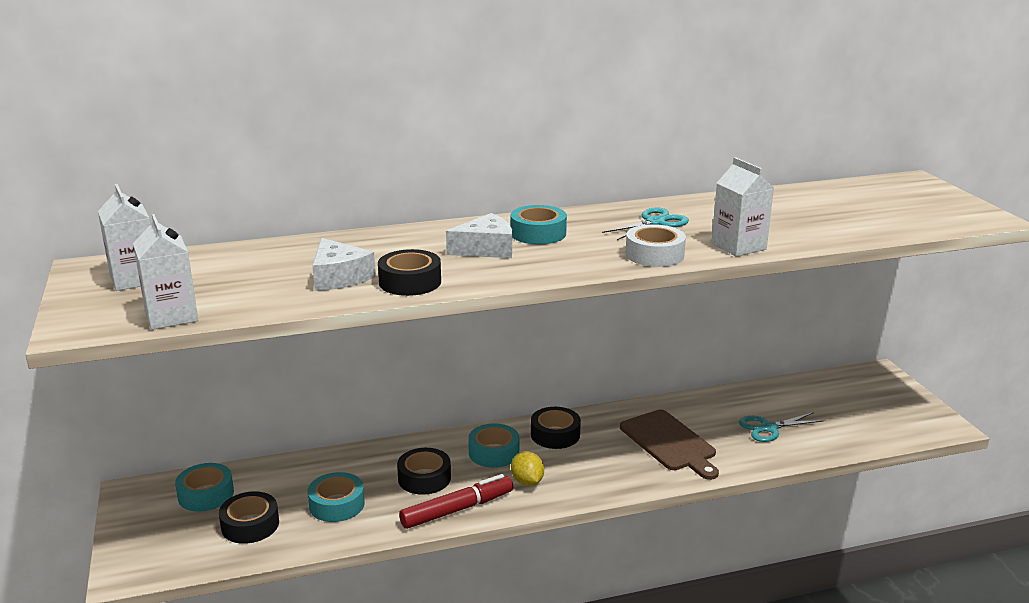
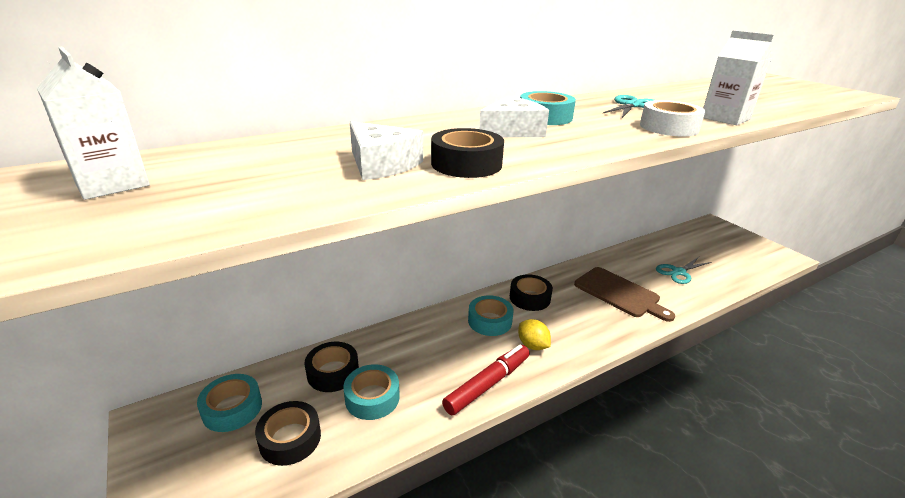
camera: 15 degrees left, 5 degrees up
white carton [133,214,198,330] -> none
black tape [397,448,451,495] -> black tape moved to [305,342,359,392]

